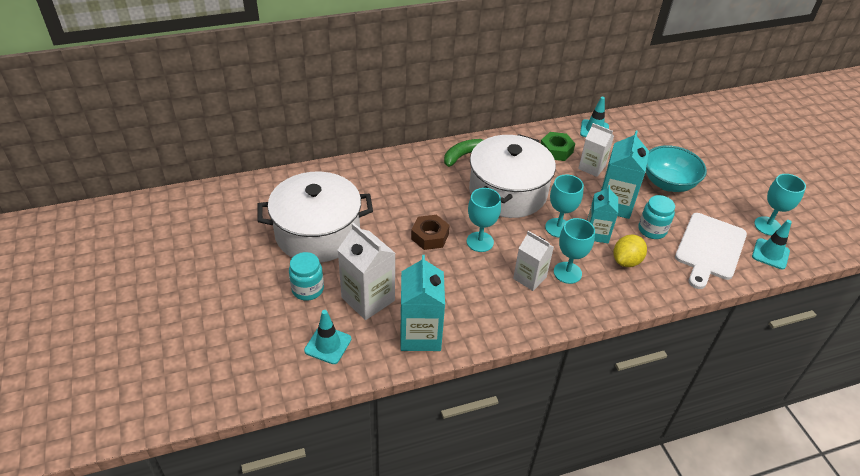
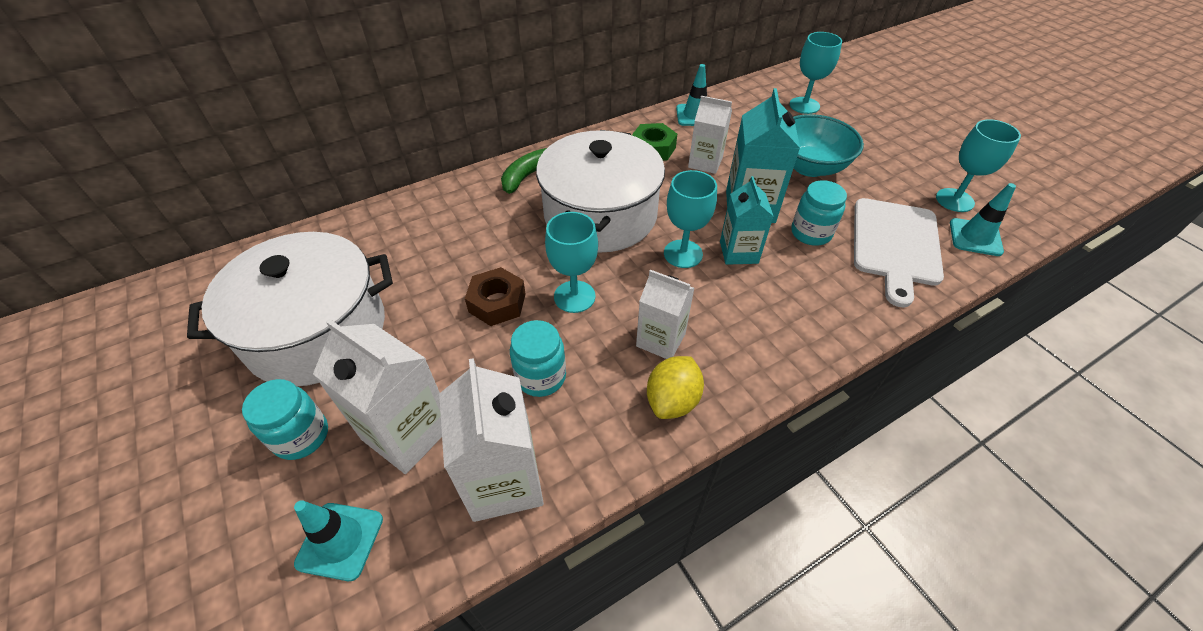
camera: 10 degrees left, 5 degrees up
turquoise carton [400,255,445,351] -> white carton [439,358,544,522]
turquoise goblet [554,218,595,284] -> turquoise goblet moved to [790,32,842,114]
yellow lemon [613,235,647,267] -> yellow lemon moved to [647,356,704,419]
none -> turquoise jar [510,320,566,397]

